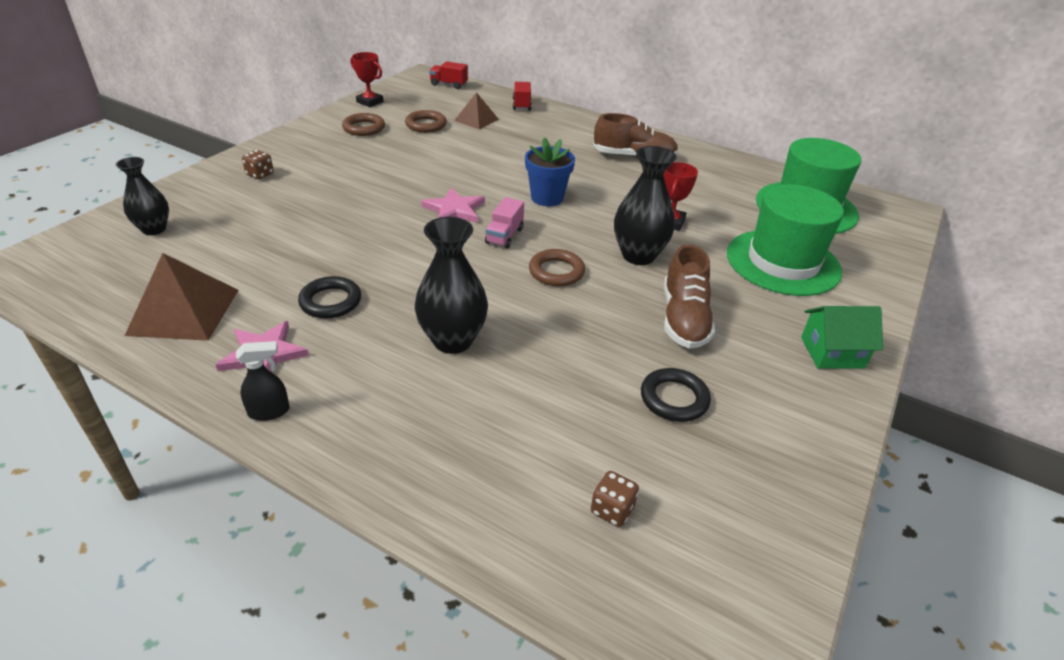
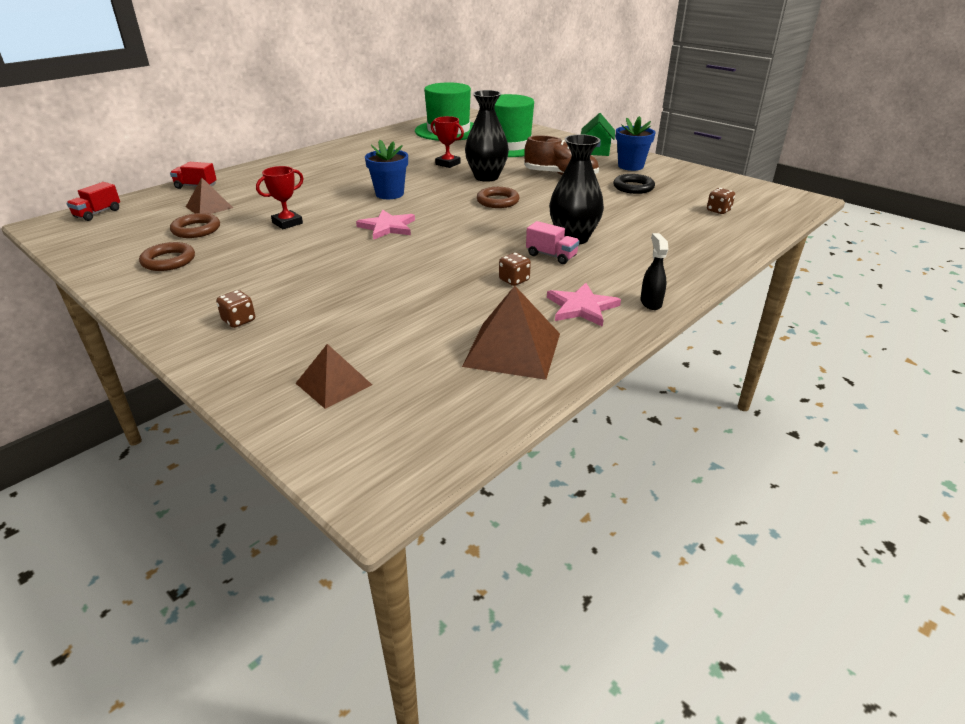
camera: 75 degrees left, 5 degrees down
black vase [115,157,169,235] -> brown pyramid [296,344,372,409]
black ring [298,276,361,319] -> brown dice [499,253,531,286]
red trophy [351,52,383,107] -> red trophy moved to [256,166,304,229]
pink truck [485,197,524,249] -> pink truck moved to [526,221,579,264]
brown shoe [593,113,678,158] -> none
none -> blue flower pot [615,116,656,171]

